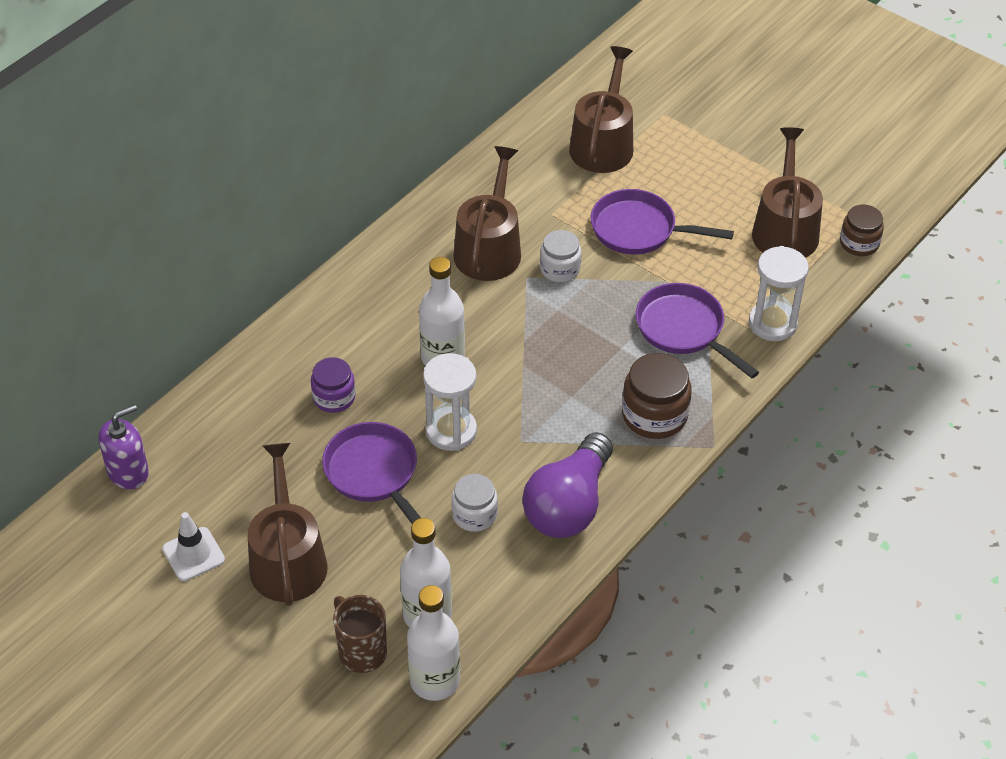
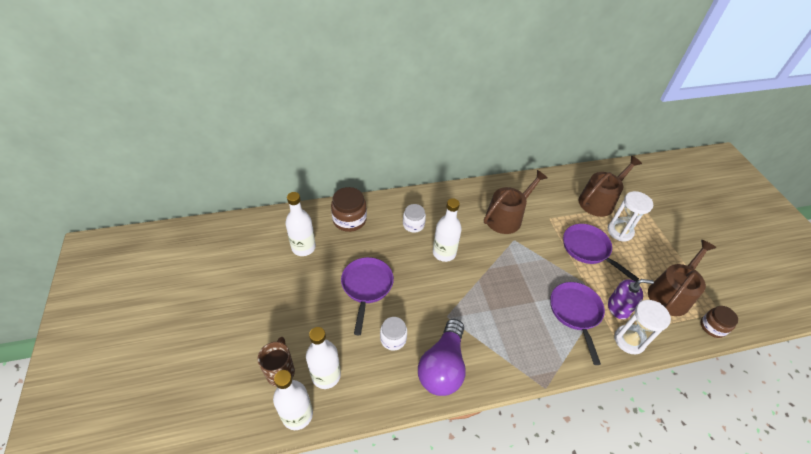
camera: 35 degrees right, 0 degrees up
purple soap dispenser [98,404,149,489] -> purple soap dispenser moved to [608,279,654,319]
white traffic cone [162,512,225,581] -> none
brown watering can [248,443,328,606] -> none
purple jar [311,357,355,413] -> none
white hourglass [423,353,477,451] -> white hourglass moved to [608,191,653,241]
purple light bulb [523,432,613,538] -> purple light bulb turned 45 degrees counterclockwise [418,319,466,396]
white jar [540,230,581,282] -> white jar moved to [403,204,426,233]
brown jar [622,353,692,439] -> brown jar moved to [331,187,367,232]
none -> white bottle [285,192,316,256]

